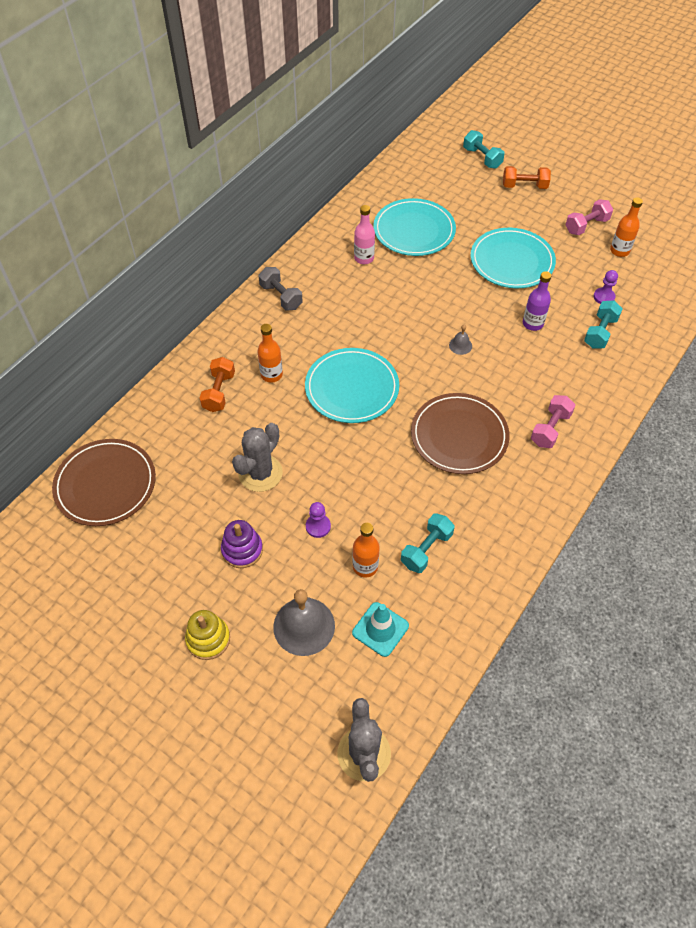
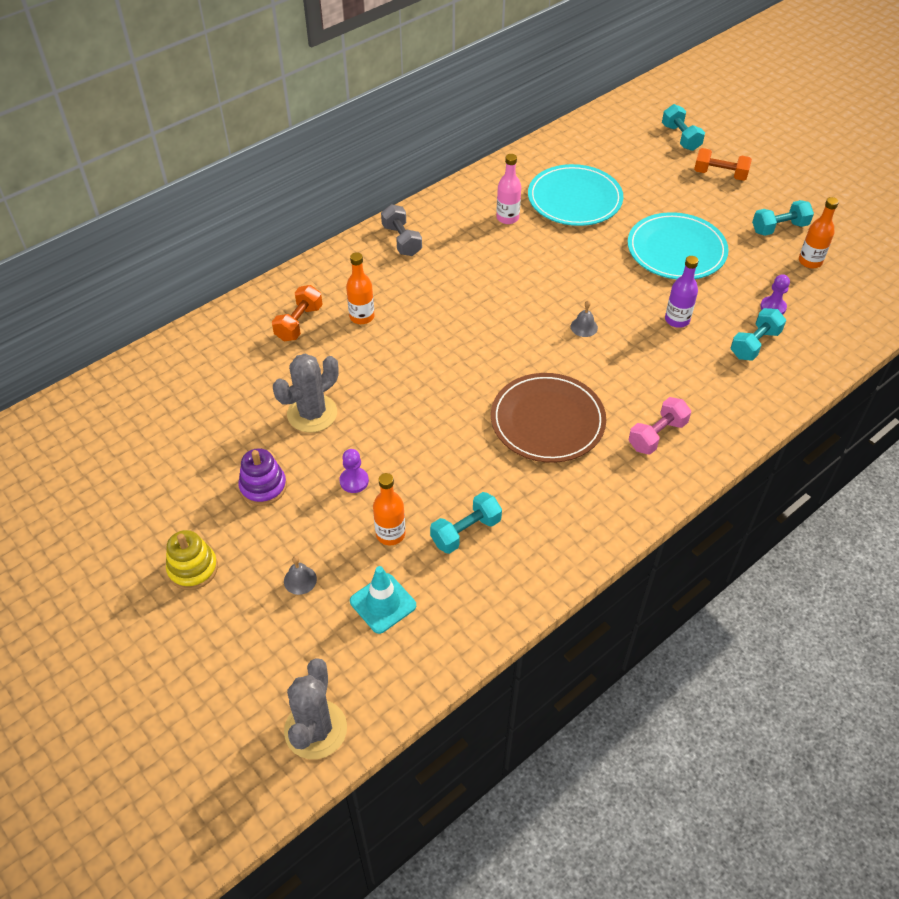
camera: 15 degrees right, 5 degrees down
brown plate [52,439,156,526] -> none
grey bell [273,589,335,656] -> grey bell [284,556,317,595], size x0.46
turquoise plate [305,348,399,423] -> none
pink dumbbell [566,199,613,235] -> turquoise dumbbell [752,200,814,236]

